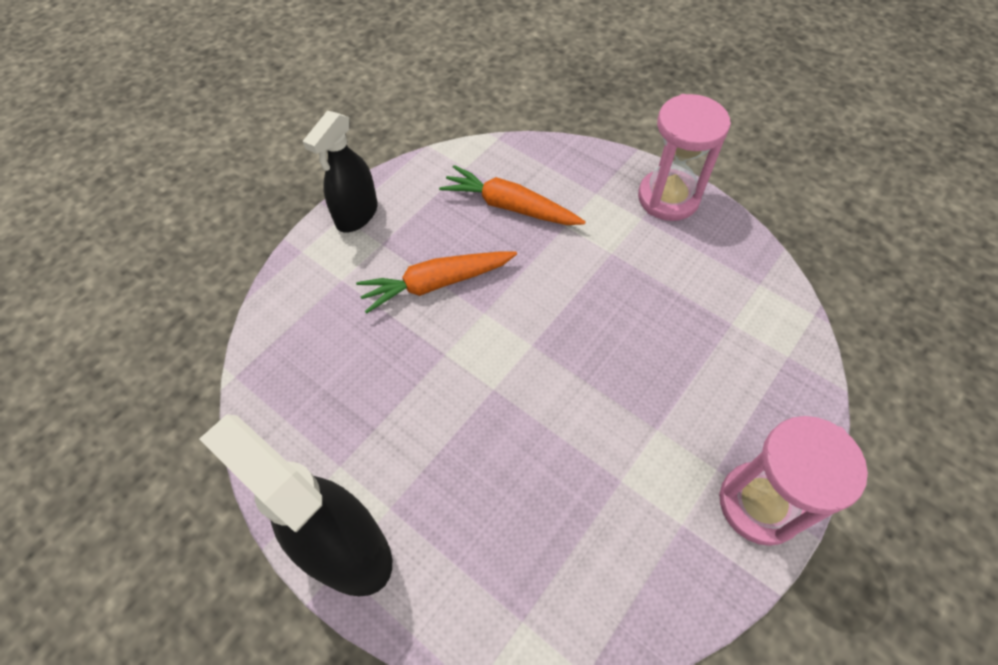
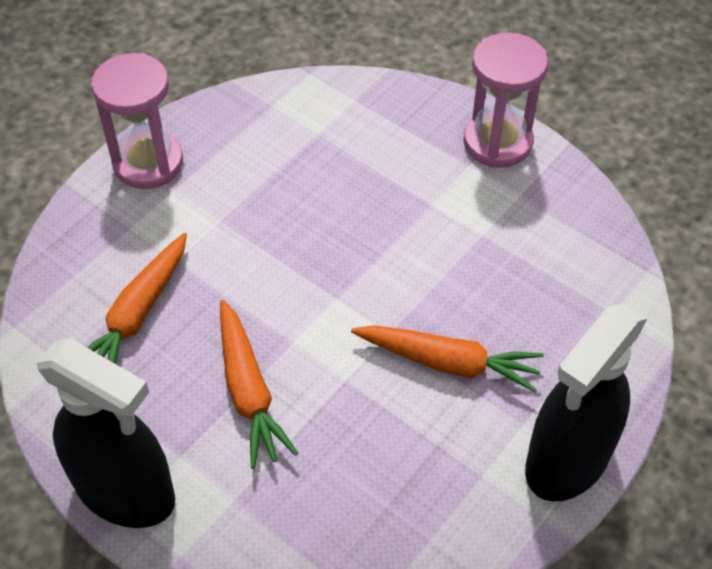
camera: 90 degrees left, 5 degrees down
black spray bottle [303,111,378,232] -> black spray bottle [37,338,175,528], size x1.51
none -> orange carrot [351,325,544,393]

